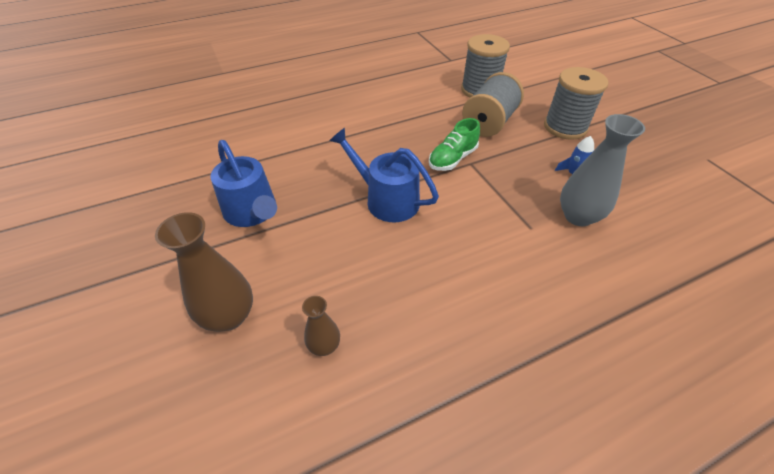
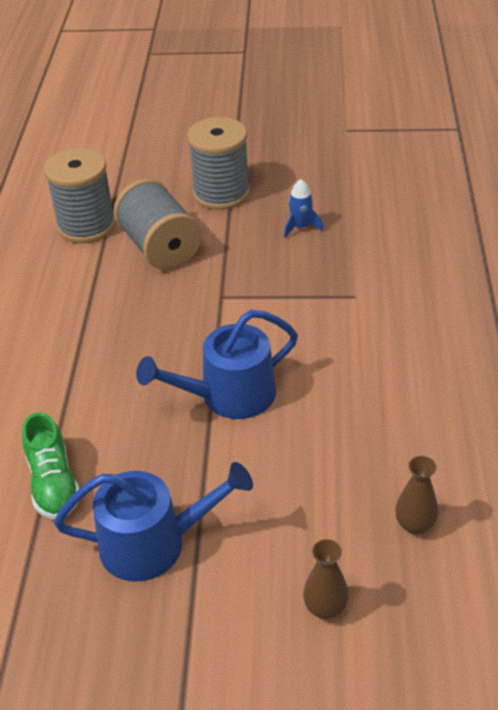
camera: 60 degrees left, 5 degrees down
brown vase [155,212,253,332] -> brown vase [303,539,349,619], size x0.56
green shoe [429,118,480,171] -> green shoe moved to [22,412,79,519]
grey vase [560,114,645,226] -> none

